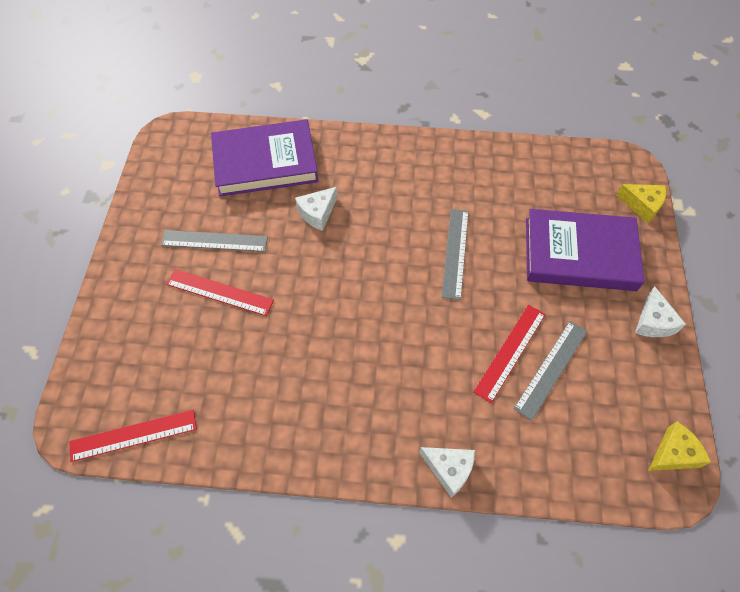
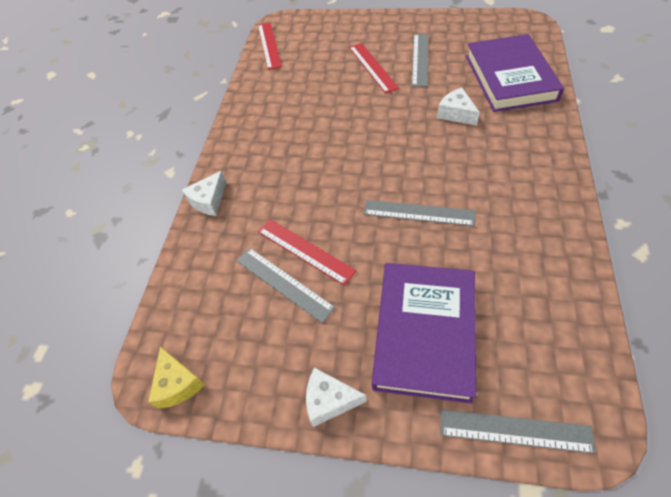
camera: 100 degrees right, 5 degrees down
red ruler [166,269,274,316] -> red ruler turned 45 degrees counterclockwise [349,43,399,94]
yellow cheese [616,184,666,223] -> grey ruler [440,409,596,454]

